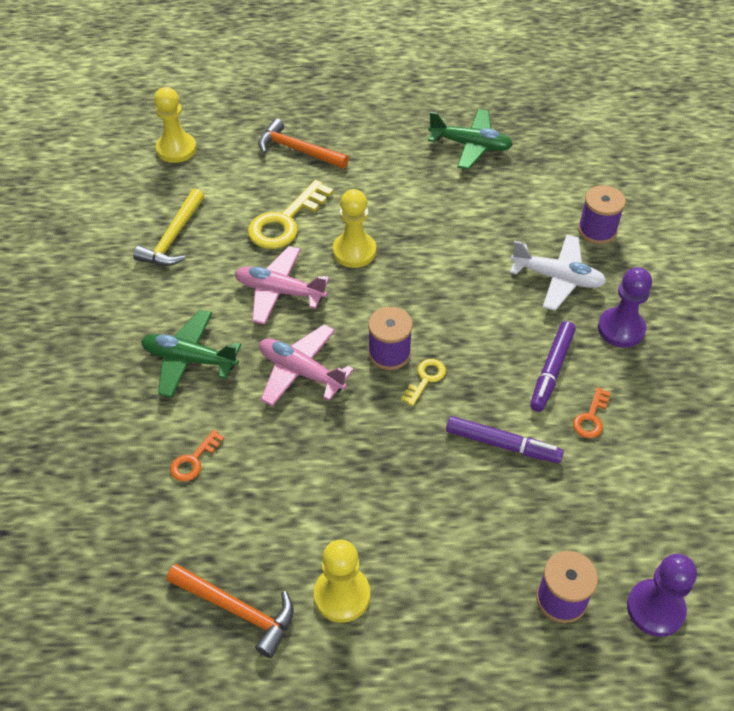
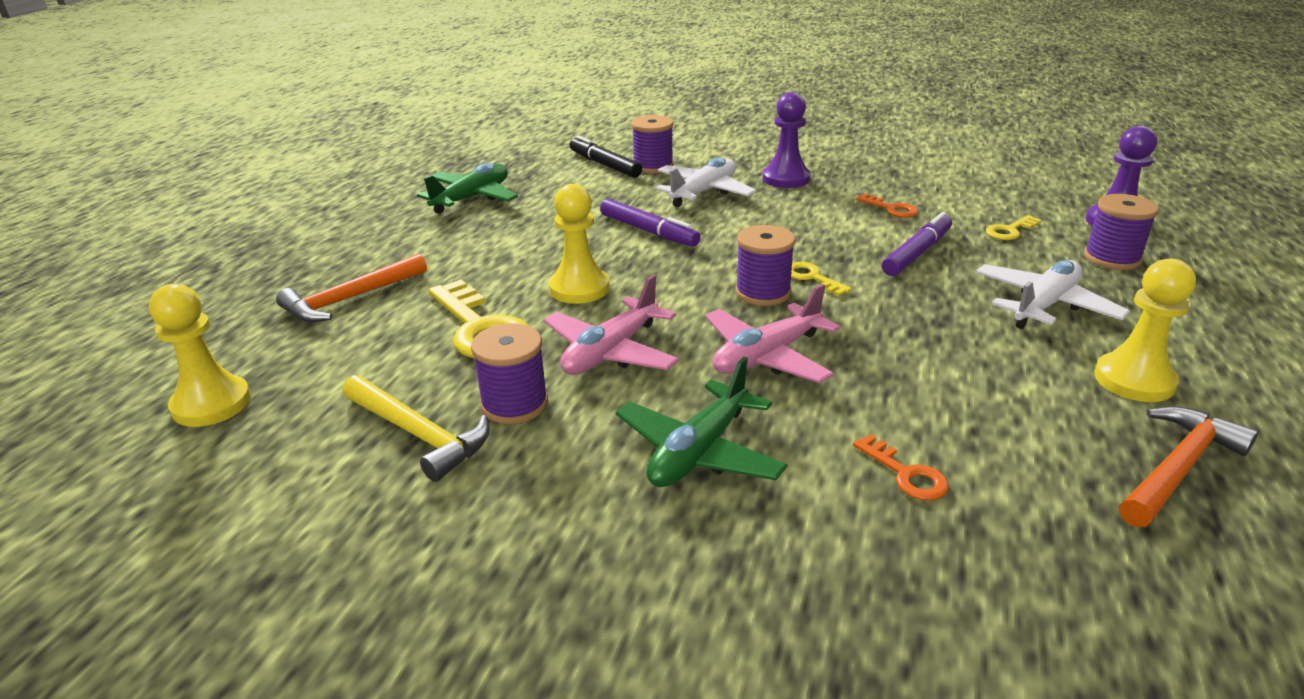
camera: 70 degrees left, 20 degrees down
purple marker [530,321,576,412] -> purple marker moved to [600,199,700,247]
none -> purple spool [471,323,548,424]
none -> black marker [569,135,642,178]
none -> white plane [976,260,1130,329]
none -> yellow key [986,215,1042,240]

